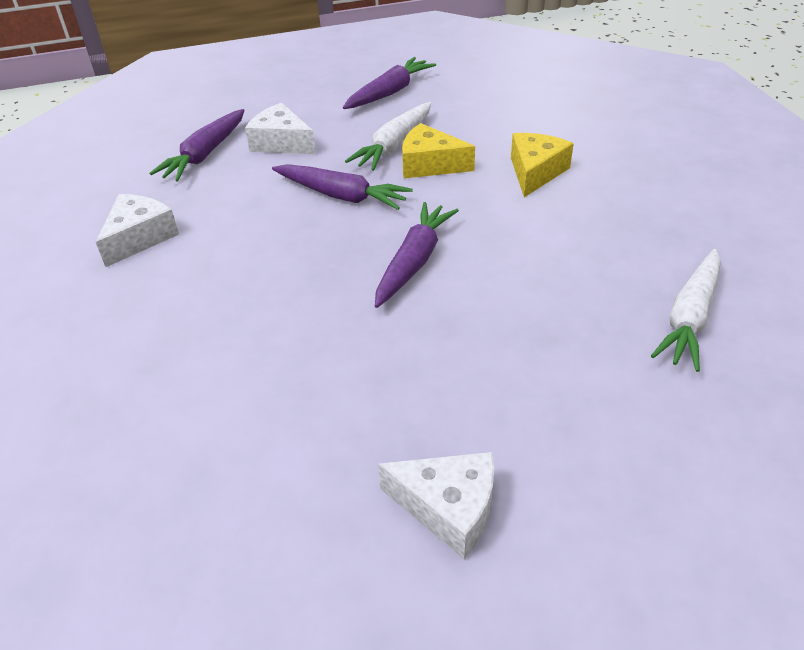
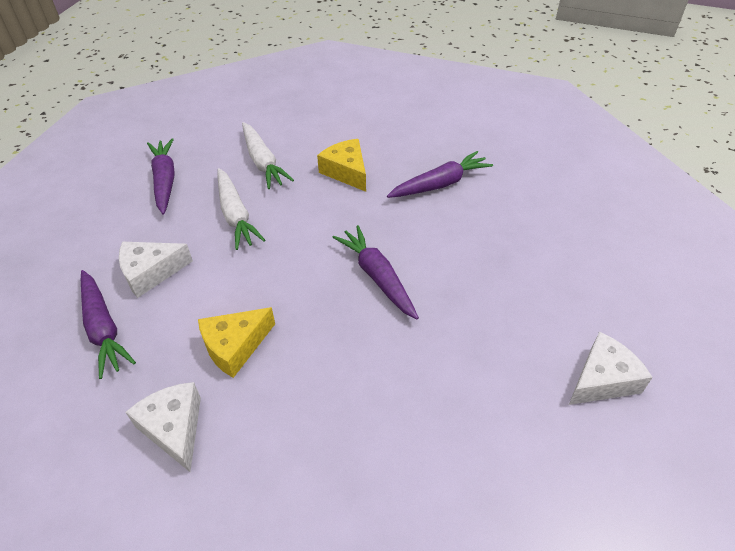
camera: 55 degrees left, 5 degrees up
purple carrot [272,164,413,210] -> purple carrot moved to [387,151,493,198]
yellow cheese [402,123,475,178] -> yellow cheese moved to [198,307,275,378]
white carrot [651,249,721,372] -> white carrot moved to [242,122,294,189]

